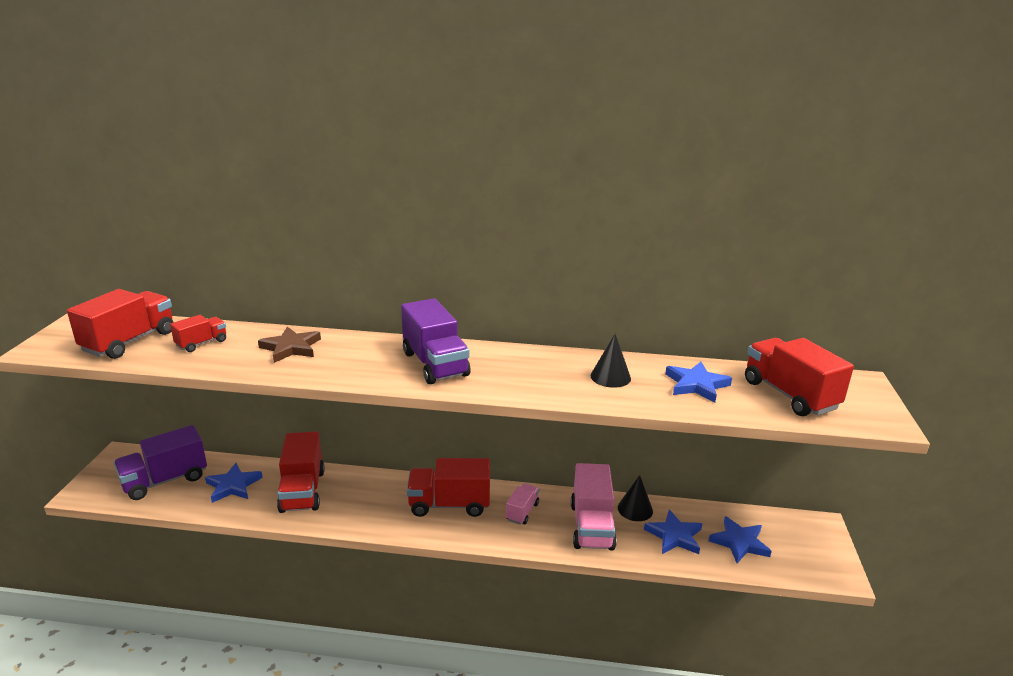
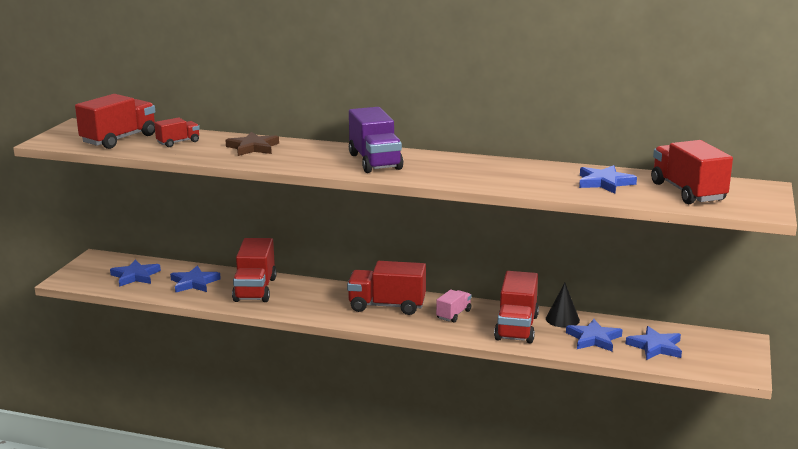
camera: 10 degrees right, 5 degrees down
purple truck [114,425,207,500] -> blue star [110,259,161,287]
pink truck [571,463,617,551] -> red truck [494,271,539,344]
black cone [591,334,631,388] -> none

